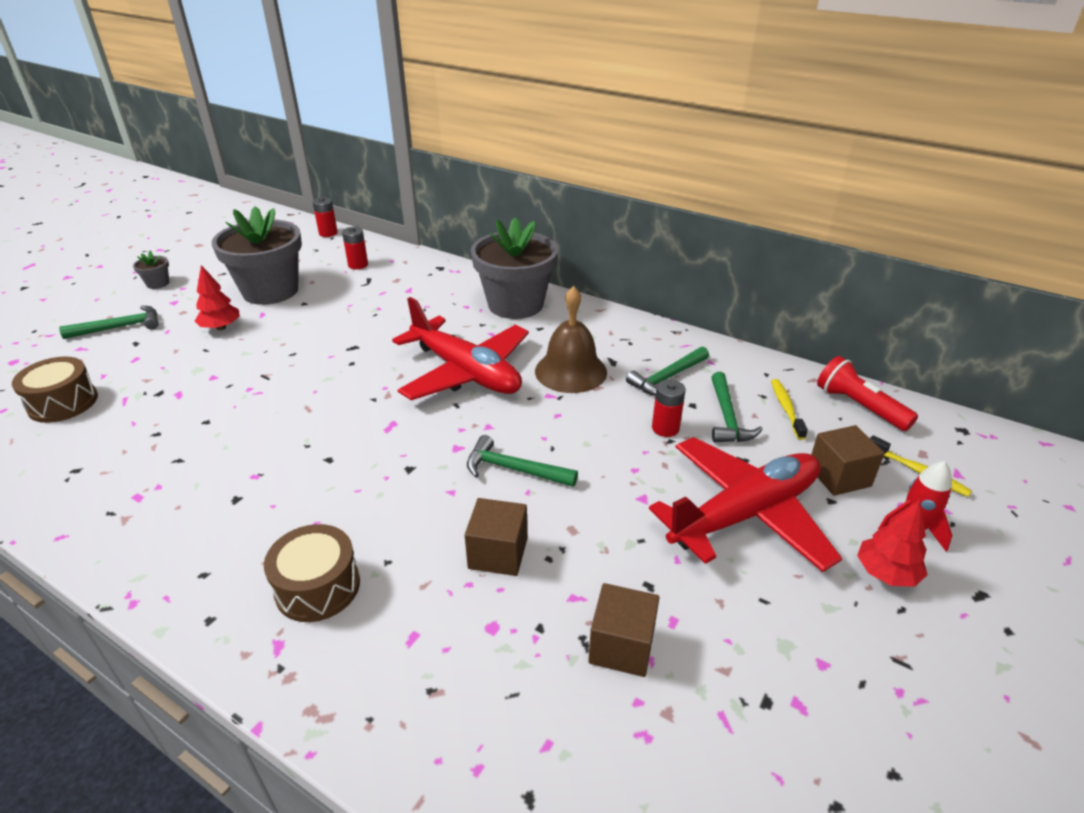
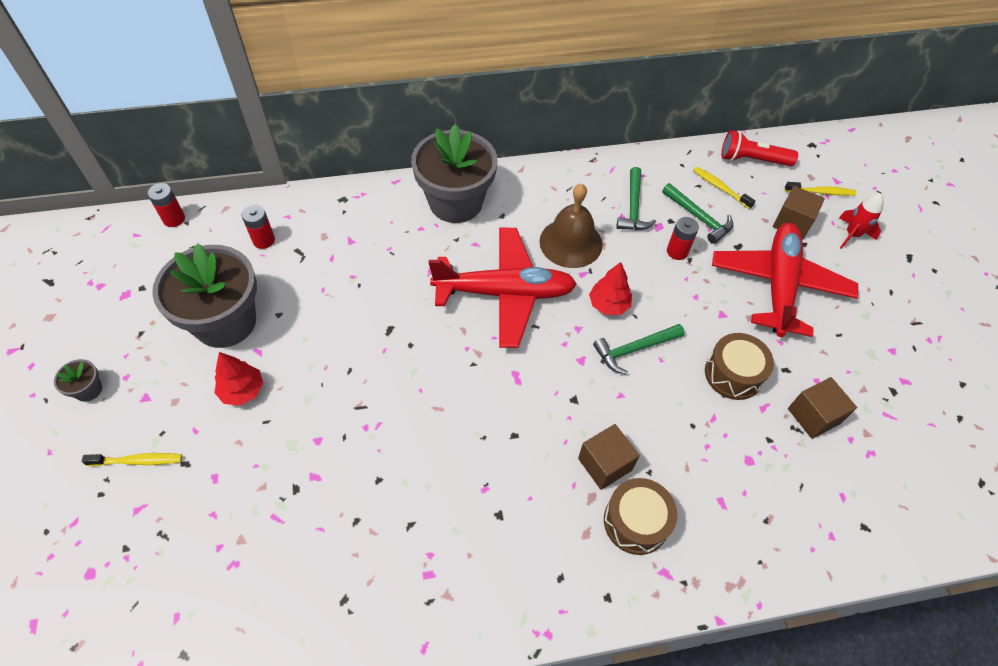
camera: 45 degrees left, 20 degrees up
brown drum [12,357,98,423] -> brown drum moved to [705,333,774,400]
green hammer [59,306,158,339] -> yellow toothbrush [82,453,182,466]
brown cube [464,498,527,576] -> brown cube moved to [578,424,640,490]
red tree [857,499,928,587] -> red tree moved to [589,262,632,315]

